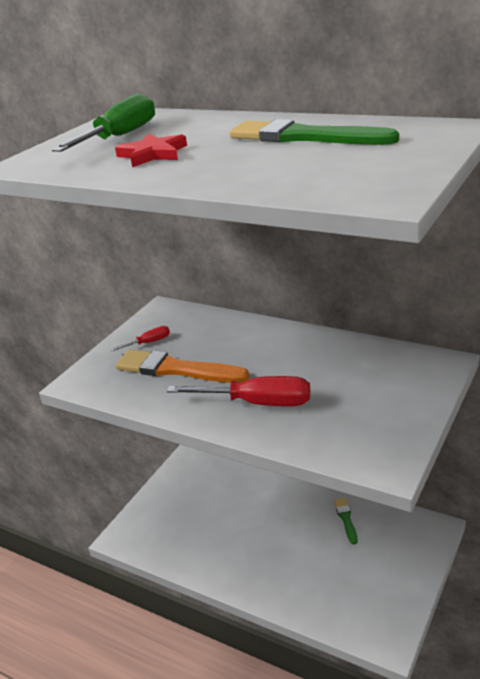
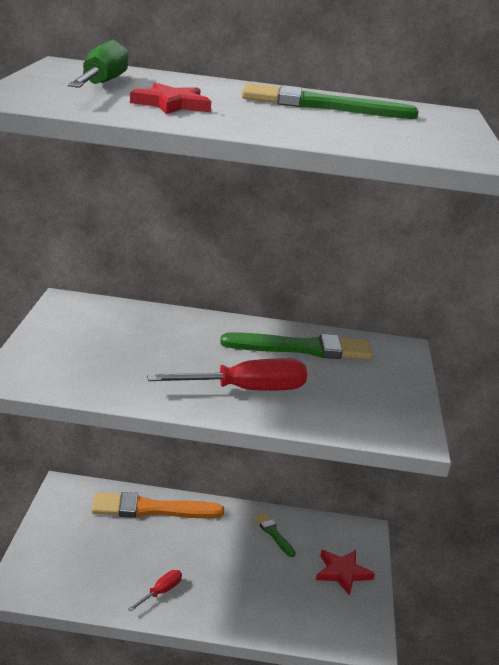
camera: 30 degrees left, 5 degrees down
red screwdriver [111,326,170,351] -> red screwdriver moved to [128,570,182,612]
orange brush [116,350,249,383] -> orange brush moved to [91,492,224,518]
none -> green brush [220,332,373,360]
none -> red star [316,550,375,596]

